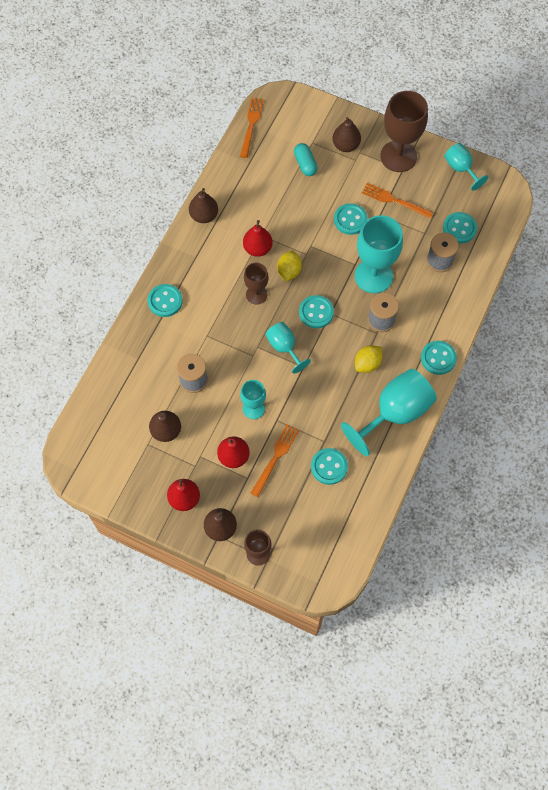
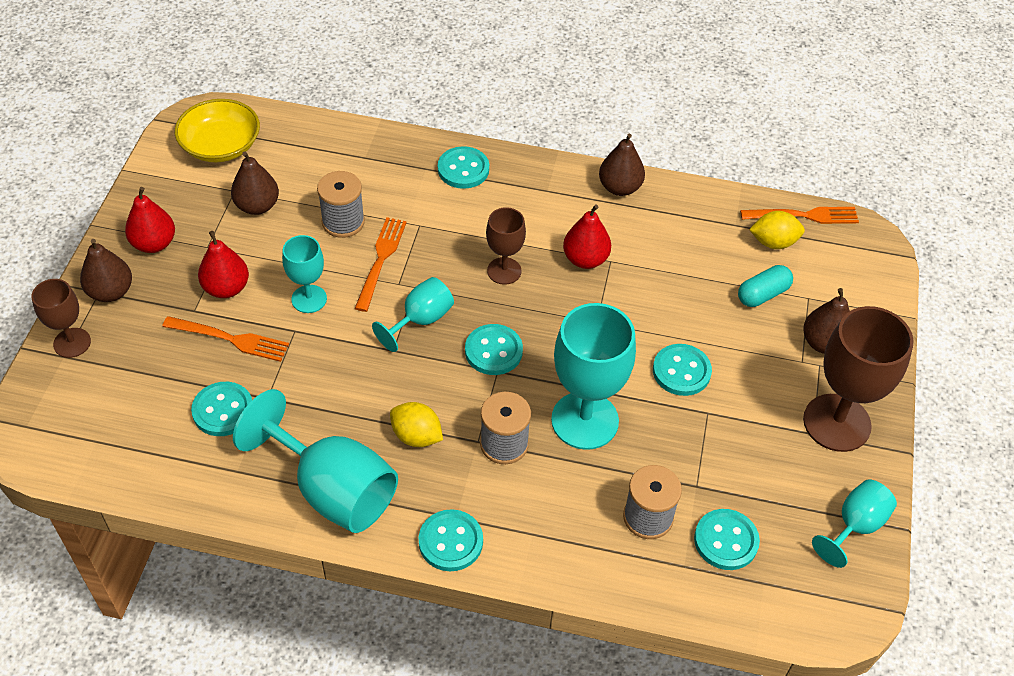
camera: 75 degrees right, 15 degrees down
yellow lemon [277,251,302,282] -> yellow lemon moved to [749,211,805,249]
orange fork [362,183,433,218] -> orange fork moved to [354,217,407,312]
none -> yellow bowl [175,99,260,162]

